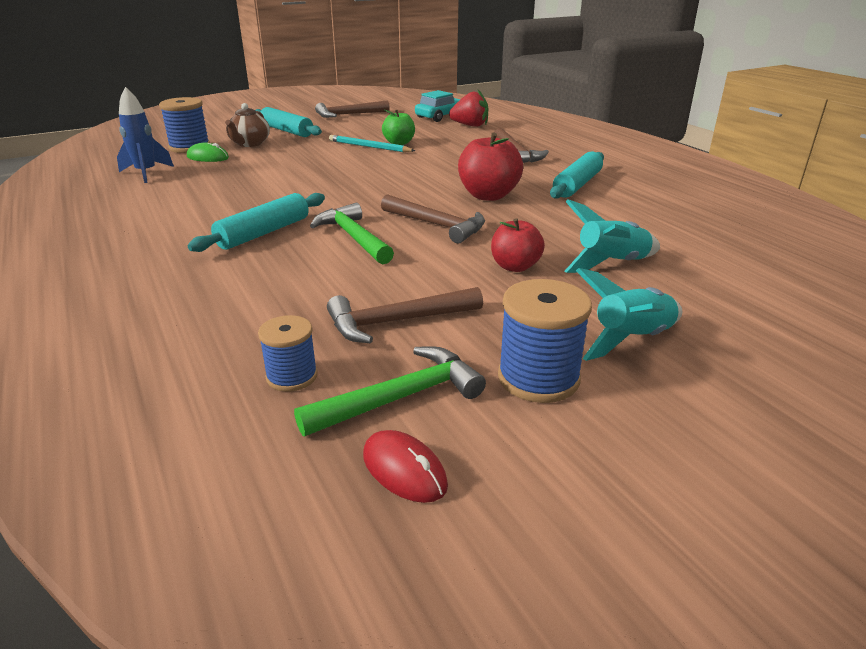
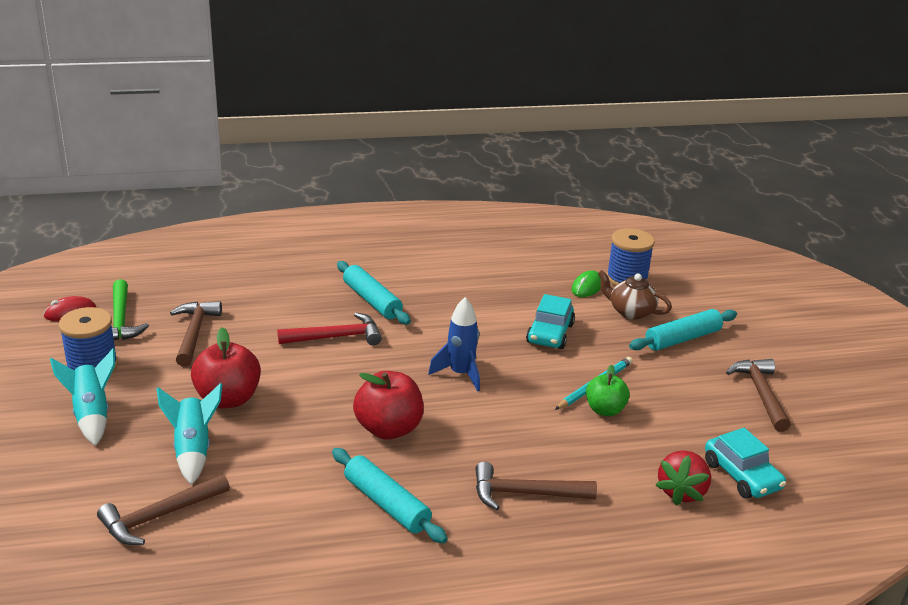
camera: 105 degrees right, 0 degrees up
blue rocket [117,87,174,183] -> blue rocket moved to [428,297,480,391]
blue spool [258,315,318,392] -> none
green hammer [310,203,394,264] -> red hammer [277,313,382,345]
brown hammer [381,194,485,243] -> brown hammer moved to [97,474,230,545]
red apple [491,218,545,272] -> red apple [191,327,261,408], size x1.55
none -> turquoise car [526,294,575,349]

